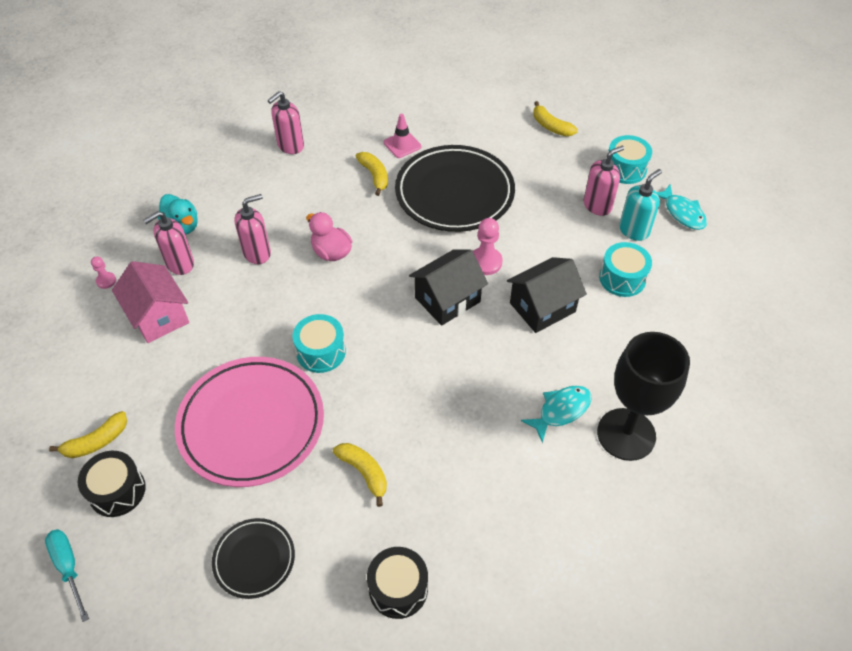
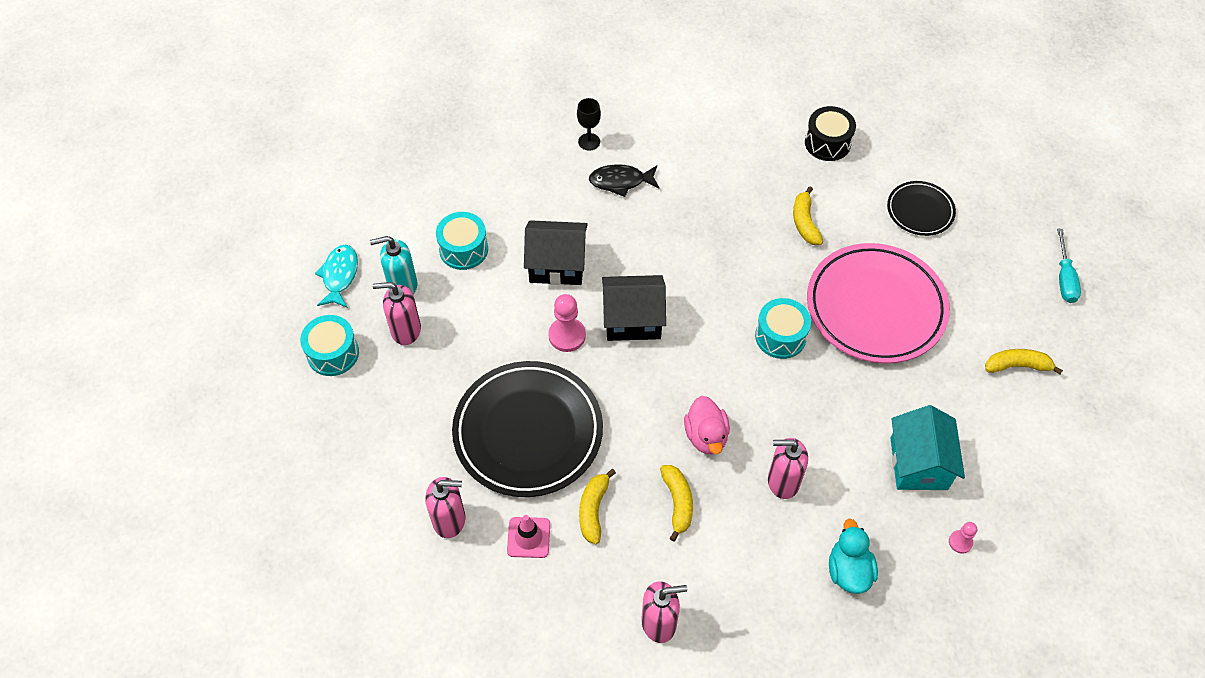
camera: 145 degrees left, 5 degrees up
black drum [78,451,146,517] -> none
pink house [112,261,189,343] -> turquoise house [891,405,965,490]
pink soap dispenser [143,211,194,275] -> pink soap dispenser moved to [425,477,466,538]
turquoise fish [521,385,592,443] -> black fish [589,164,660,197]
yellow banana [533,101,578,136] -> yellow banana moved to [660,465,693,542]
black goblet [597,332,690,461] -> black goblet [577,98,601,151], size x0.43

